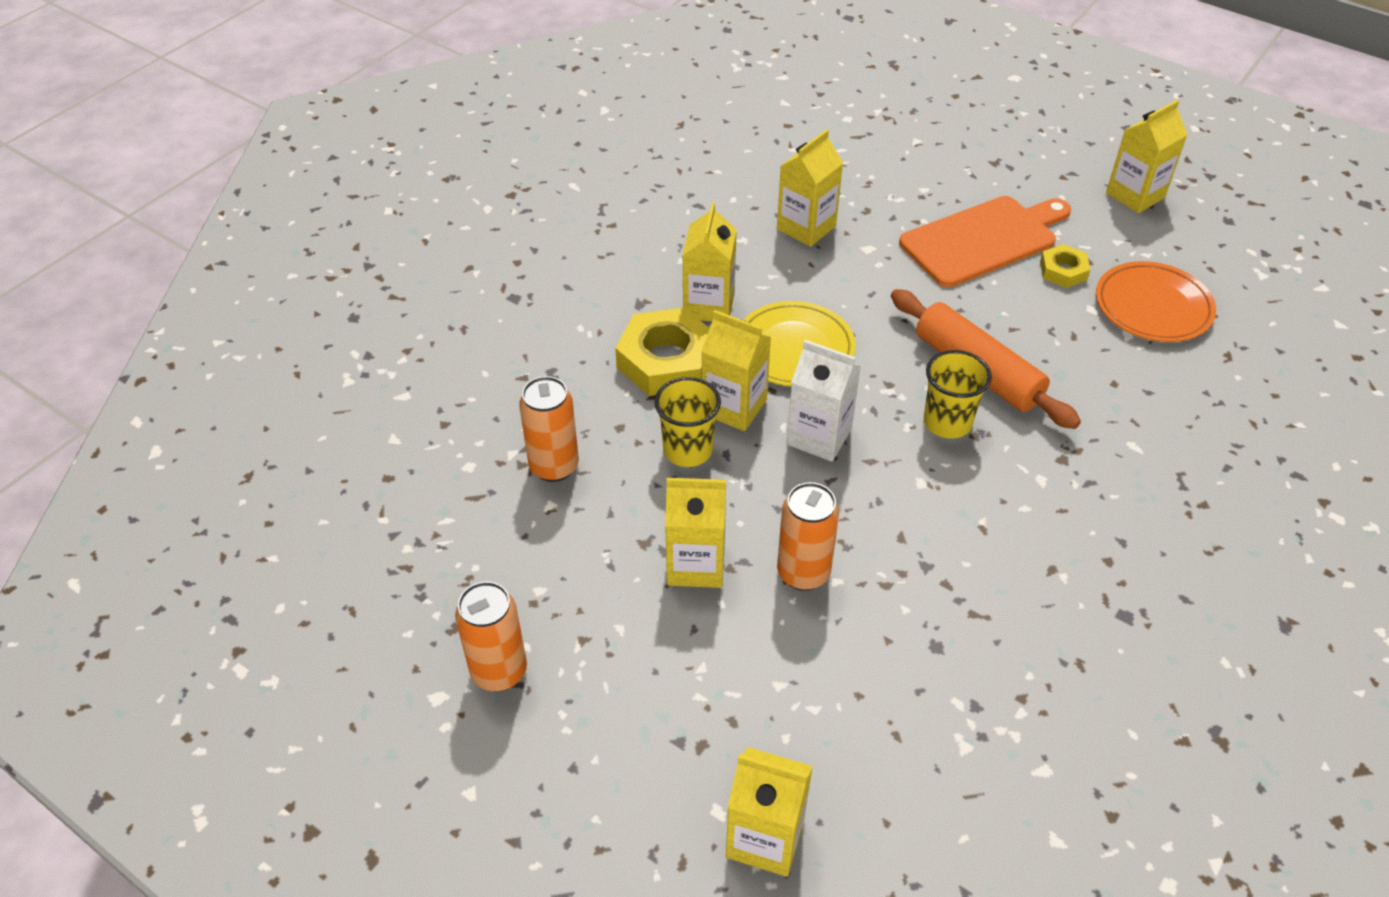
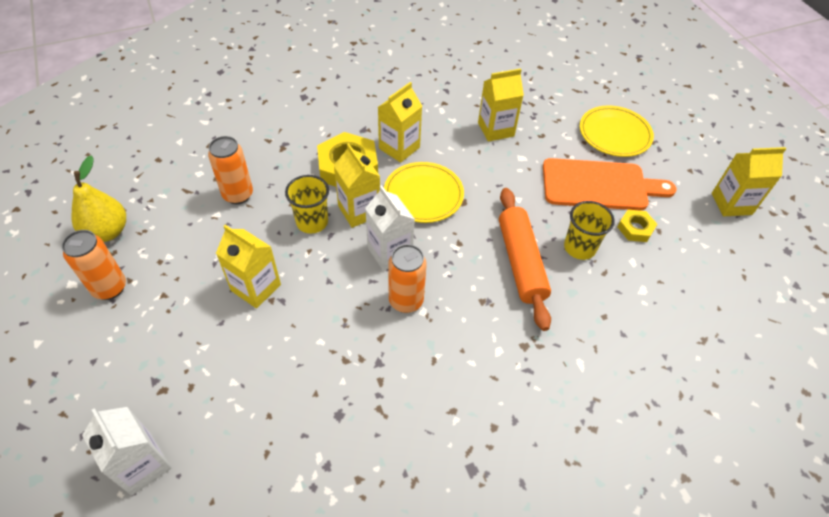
camera: 30 degrees right, 5 degrees up
yellow carton [726,747,813,877] -> white carton [82,407,172,495]
orange can [777,482,839,591] -> orange can moved to [388,244,427,313]
yellow cup [924,350,992,439] -> yellow cup moved to [564,201,615,260]
orange plate [1096,261,1216,342] -> none
none -> yellow pear [71,155,126,242]
none -> yellow plate [580,106,654,157]

